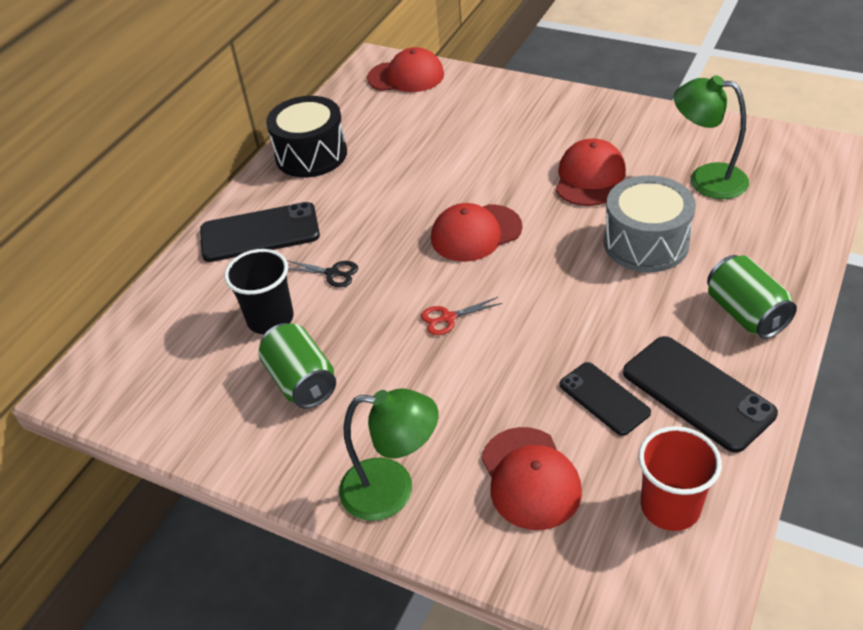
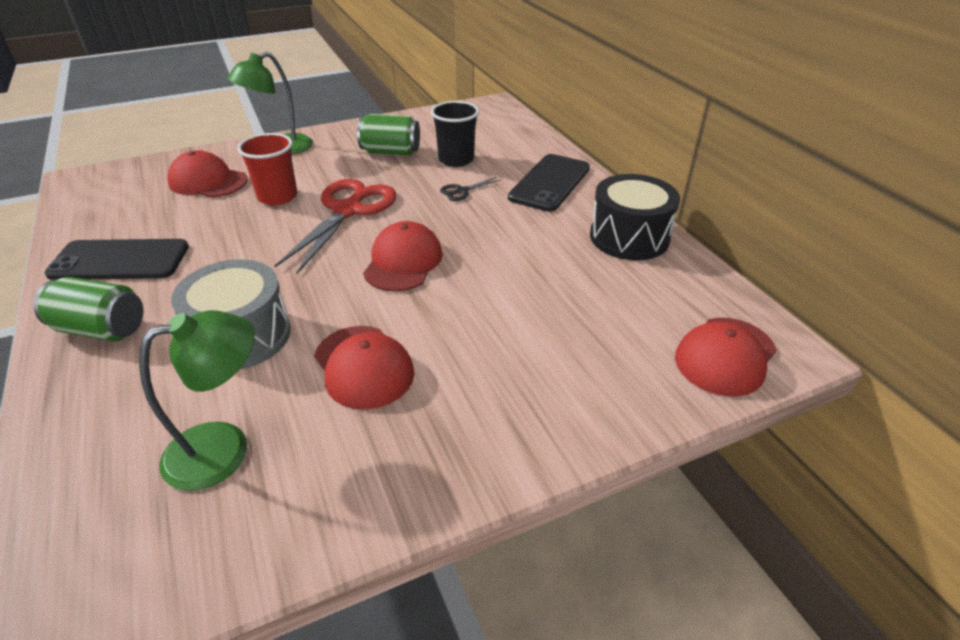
camera: 125 degrees right, 5 degrees down
red scissors [421,297,502,335] -> red scissors [275,179,396,274], size x2.37
black phone [560,362,651,436] -> none
red cup [638,426,722,531] -> red cup moved to [237,133,297,205]

